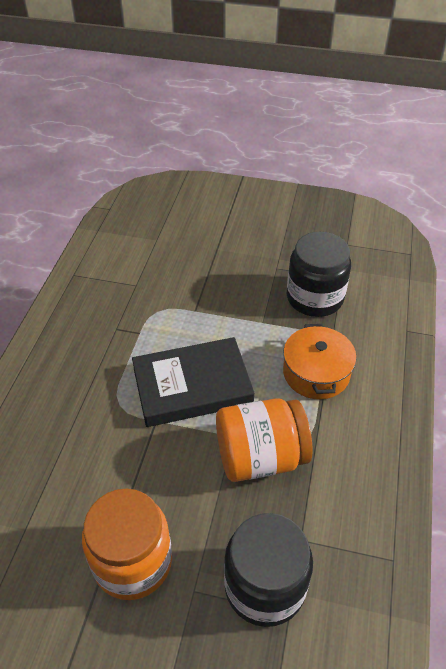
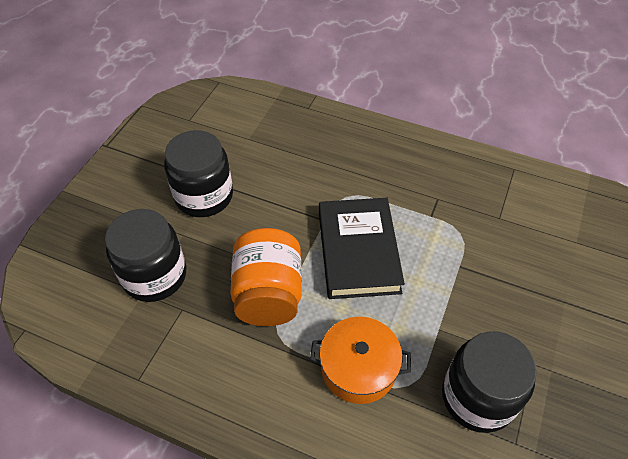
camera: 100 degrees right, 5 degrees up
orange jar [82,489,172,600] -> black jar [164,130,233,217]

